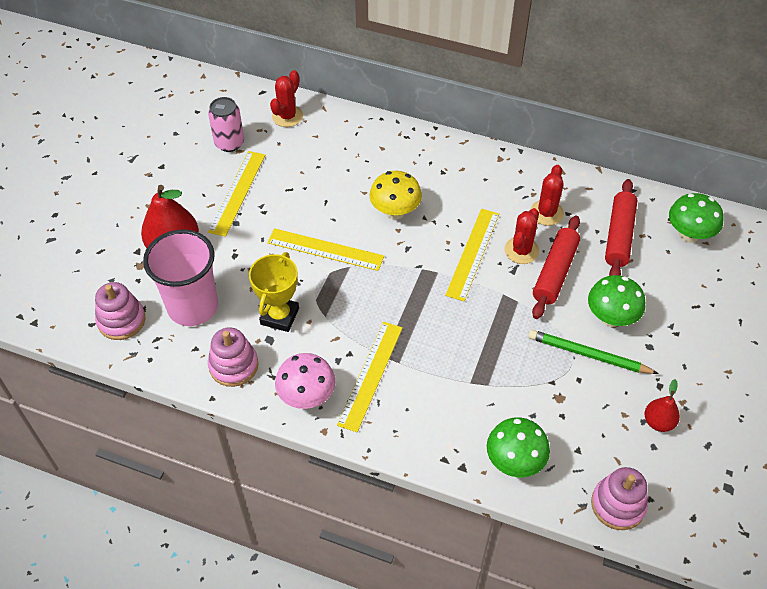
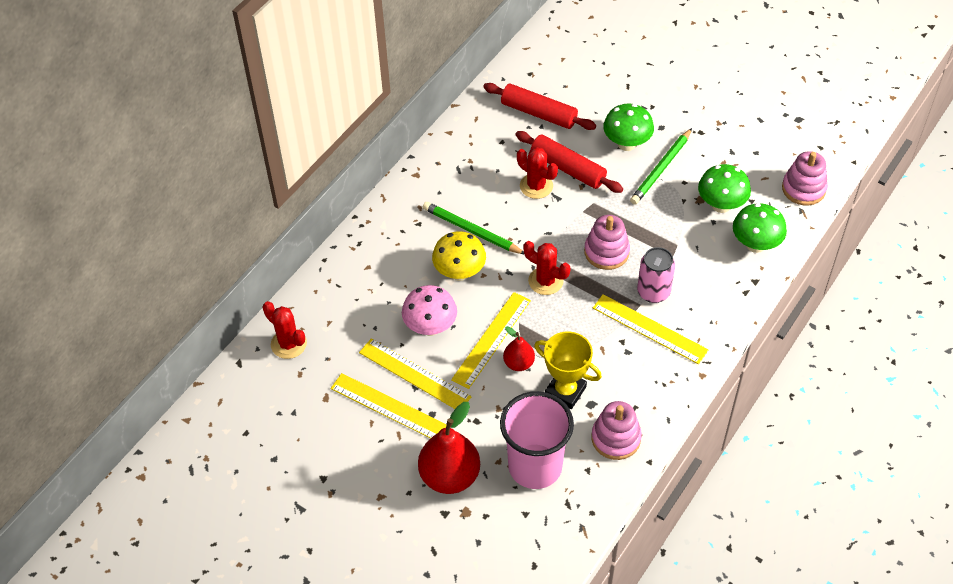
camera: 75 degrees left, 0 degrees up
pink stacking toy [95,282,146,340] -> pink stacking toy moved to [584,215,630,270]
pink can [208,97,244,152] -> pink can moved to [637,247,675,303]
pink mushroom [275,353,335,409] -> pink mushroom moved to [402,285,457,336]
yellow ruler [445,209,499,301] -> yellow ruler moved to [359,339,472,409]
red cactus [530,165,564,226] -> red cactus moved to [523,241,571,295]
red pear [644,379,680,432] -> red pear moved to [503,326,535,371]
green mushroom [669,193,724,243] -> green mushroom moved to [698,164,751,213]
none -> green pencil [423,202,524,254]

